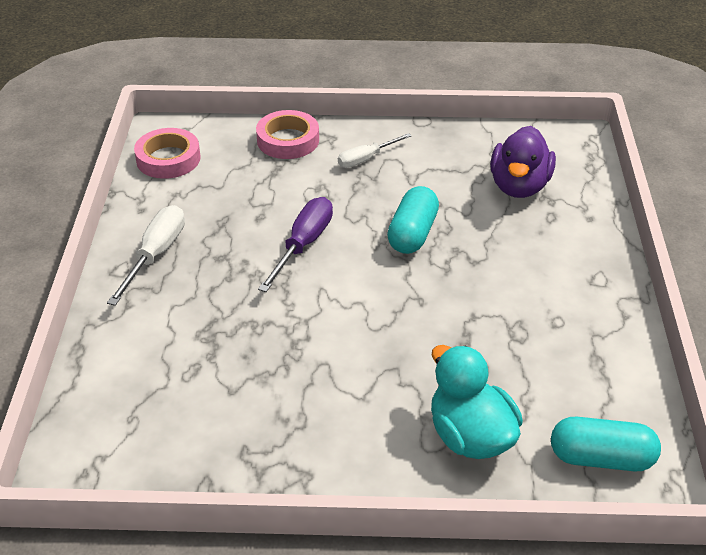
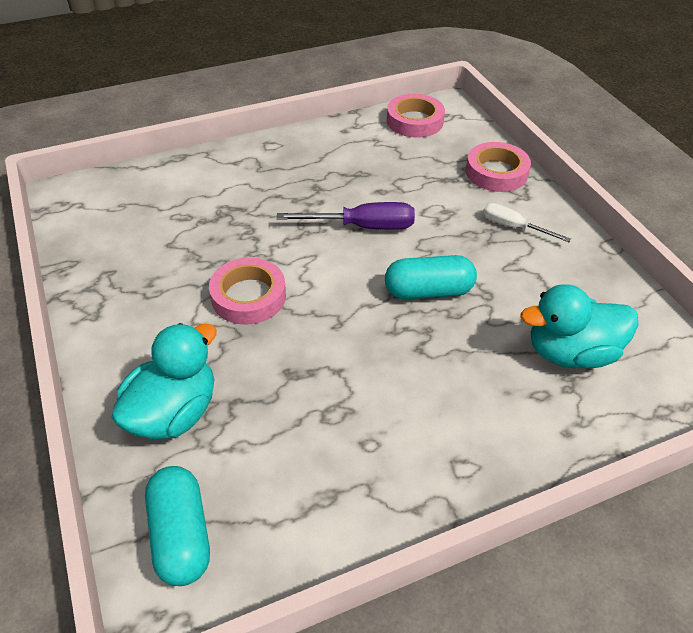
camera: 65 degrees right, 5 degrees up
white screwdriver [107,205,185,306] -> none
purple duck [490,126,556,198] -> turquoise duck [521,284,638,368]
none -> pink tape [209,258,286,325]

